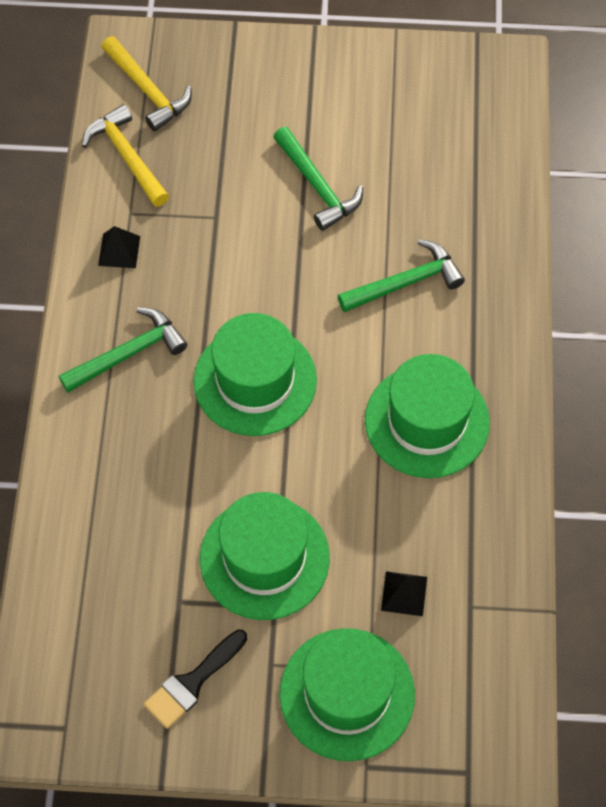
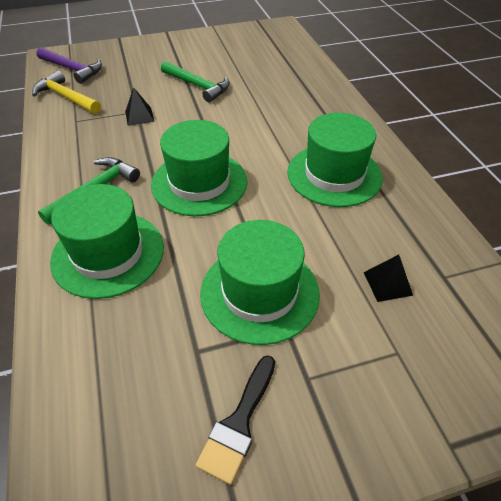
camera: 20 degrees left, 15 degrees down
black pyramid [98,226,140,268] -> black pyramid moved to [125,87,154,126]
yellow hammer [102,36,192,131] -> purple hammer [36,47,102,84]
green hat [280,628,415,761] -> green hat moved to [50,184,164,299]
green hammer [338,239,465,312] -> none

